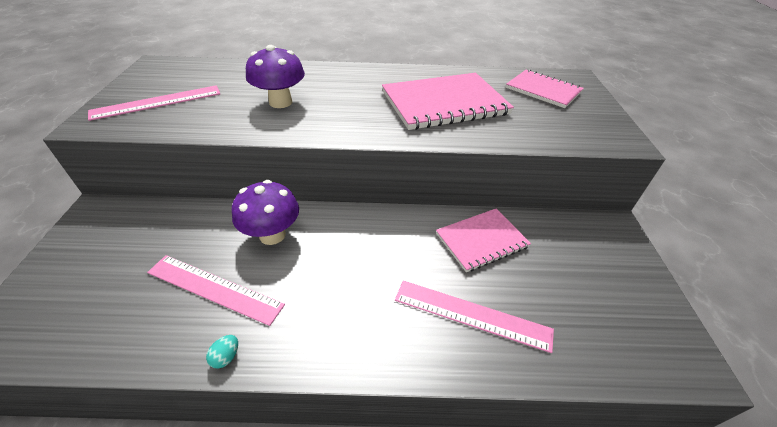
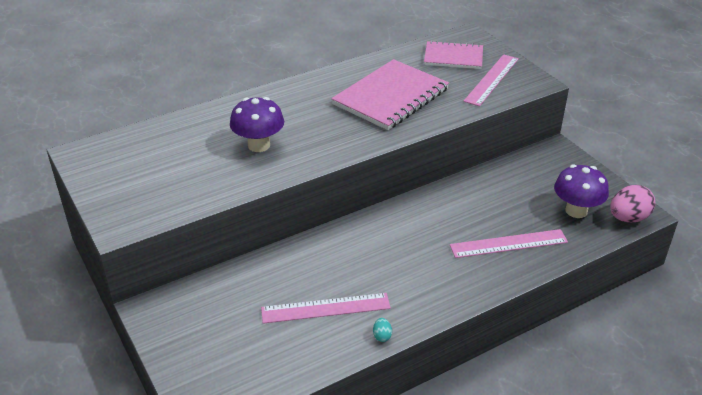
camera: 30 degrees left, 5 degrees down
pink ruler [88,85,220,121] -> pink ruler moved to [463,54,519,106]
purple mushroom [232,180,299,245] -> purple mushroom moved to [554,164,609,218]
pink notebook [436,208,531,272] -> none
none -> pink egg [610,185,656,223]

